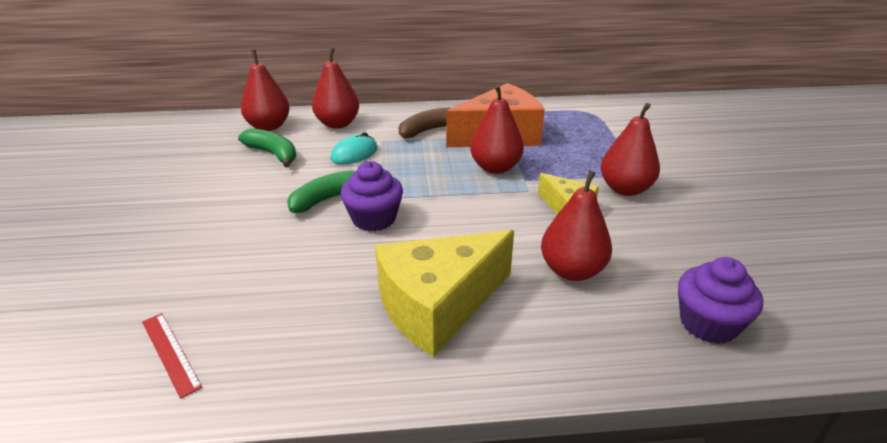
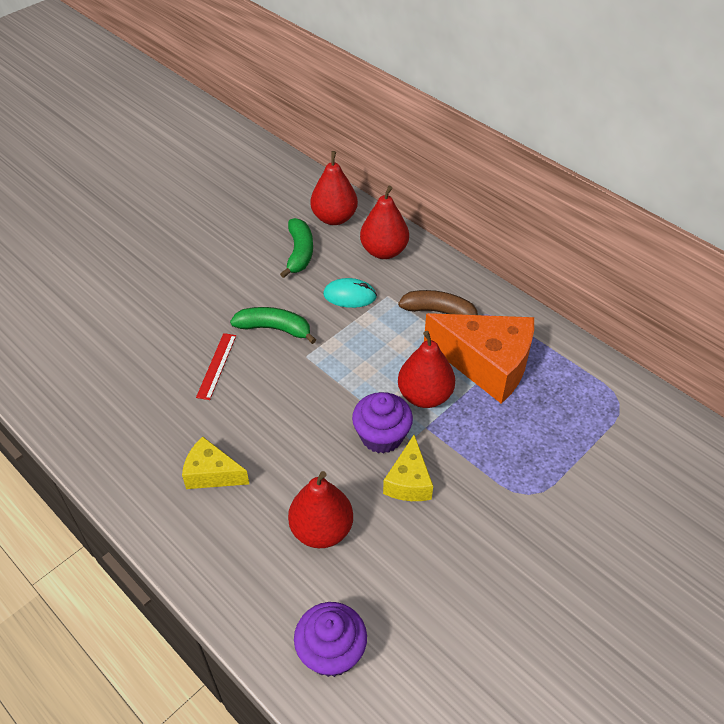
camera: 50 degrees right, 15 degrees up
red ruler [142,313,202,399] -> red ruler moved to [196,333,236,400]
purple cupcake [340,161,403,231] -> purple cupcake moved to [352,392,413,454]
yellow cheese [375,230,514,357] -> yellow cheese [182,436,249,489], size x0.53
red pear [601,103,660,196] -> none

